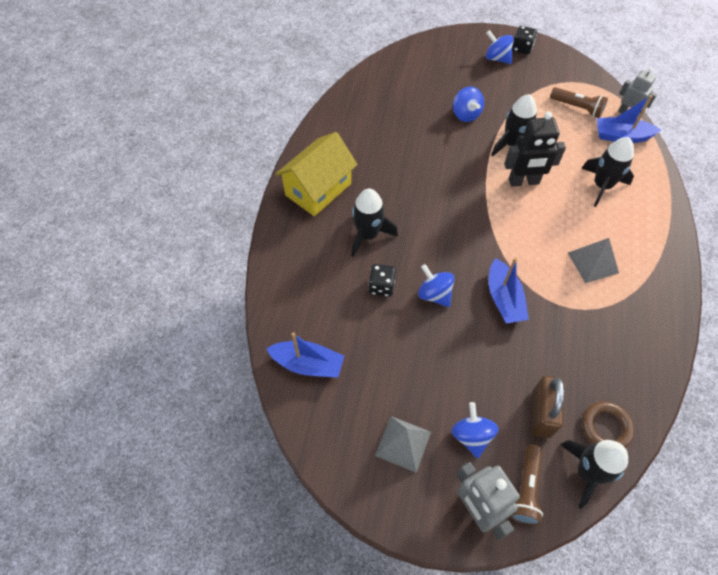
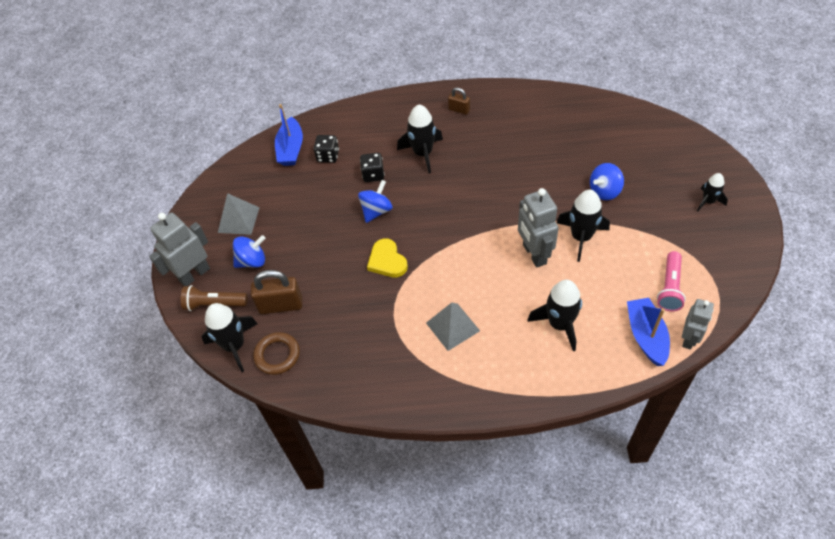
camera: 80 degrees right, 5 degrees down
yellow house [275,132,358,216] -> brown padlock [448,88,470,115]
blue spinning top [486,30,514,64] -> black rocket [697,173,728,211]
blue boat [489,257,529,324] -> yellow heart [367,238,408,278]
black robot [504,112,566,187] -> grey robot [518,188,559,267]
black dice [512,26,537,55] -> black dice moved to [314,135,339,163]
brown flashlight [550,87,608,118] -> pink flashlight [657,251,686,311]

